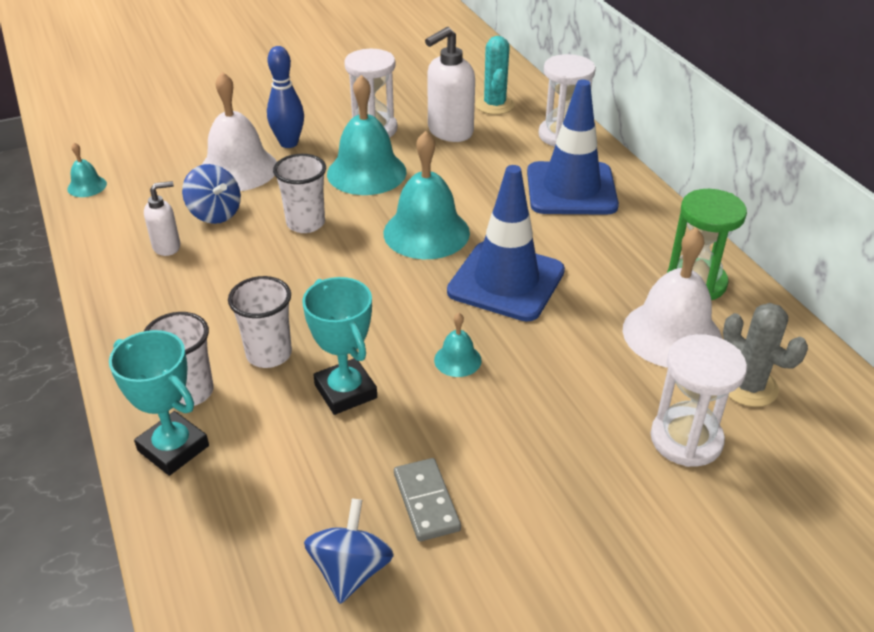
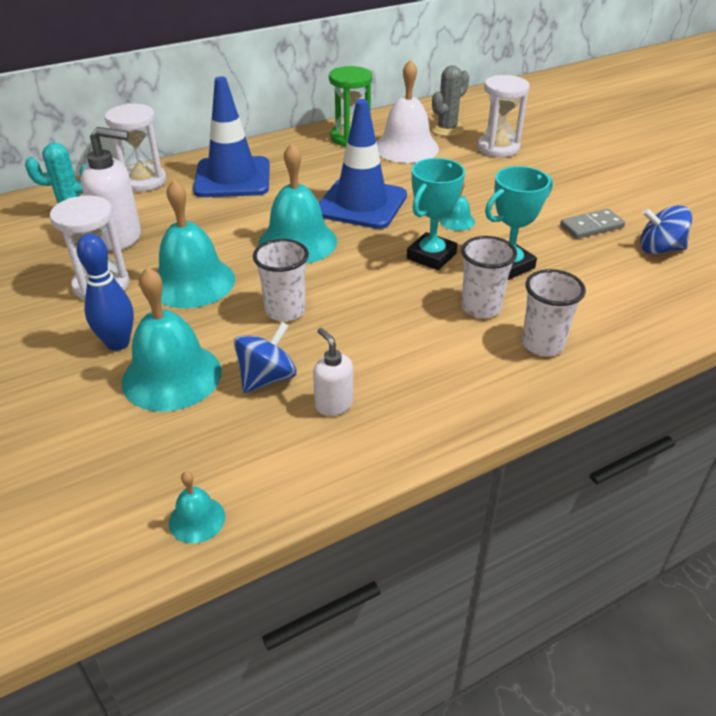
camera: 95 degrees left, 0 degrees up
turquoise trophy [109,330,209,476] -> turquoise trophy moved to [407,158,465,270]
white bell [202,72,277,191] -> turquoise bell [121,267,222,412]
white soap dispenser [425,27,475,142] -> white soap dispenser turned 45 degrees counterclockwise [81,127,141,251]

